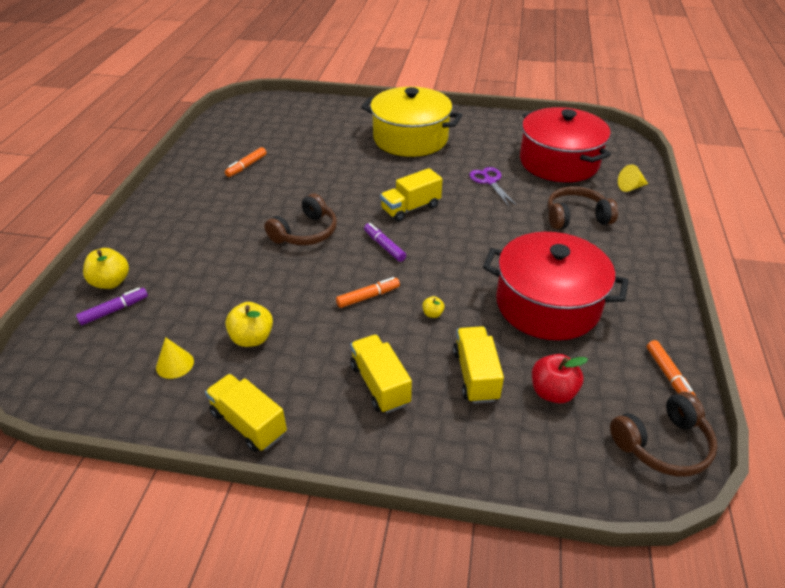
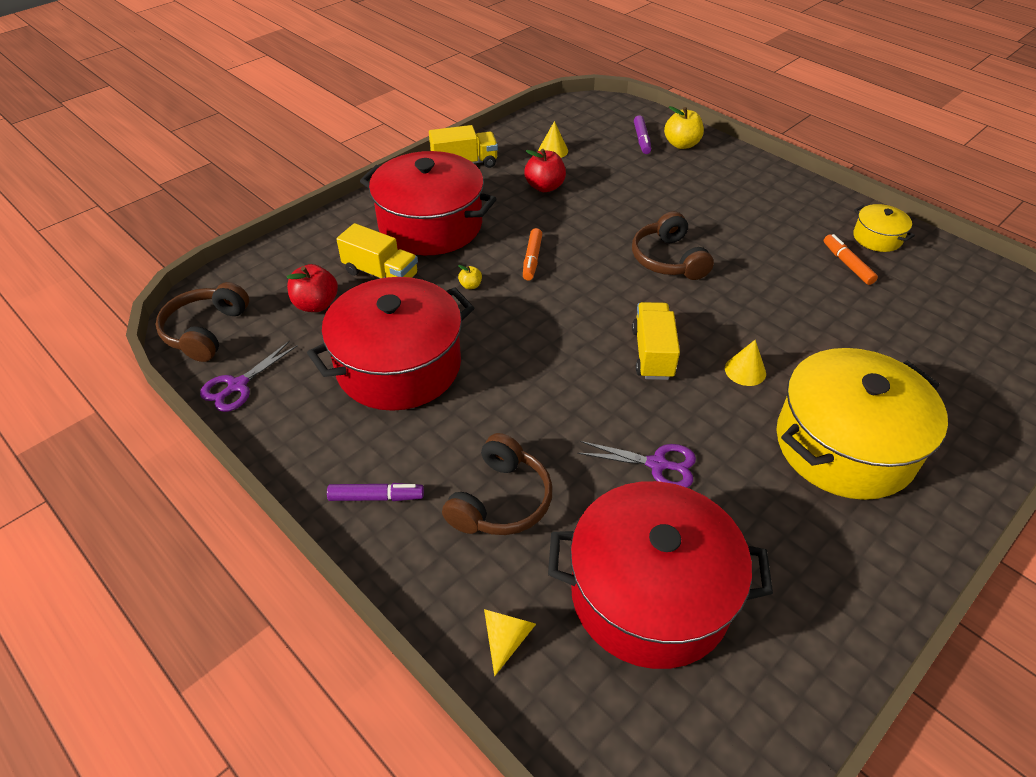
camera: 125 degrees right, 5 degrees up
yellow apple [225,302,273,347] -> red apple [524,149,566,192]
yellow truck [350,334,412,413] -> red pot [360,151,496,255]
purple marker [364,223,406,262] -> purple marker moved to [327,483,424,501]
orange marker [647,340,696,396] -> purple scissors [200,341,298,412]
none -> yellow cone [725,340,766,386]
none -> yellow pot [853,204,915,252]

